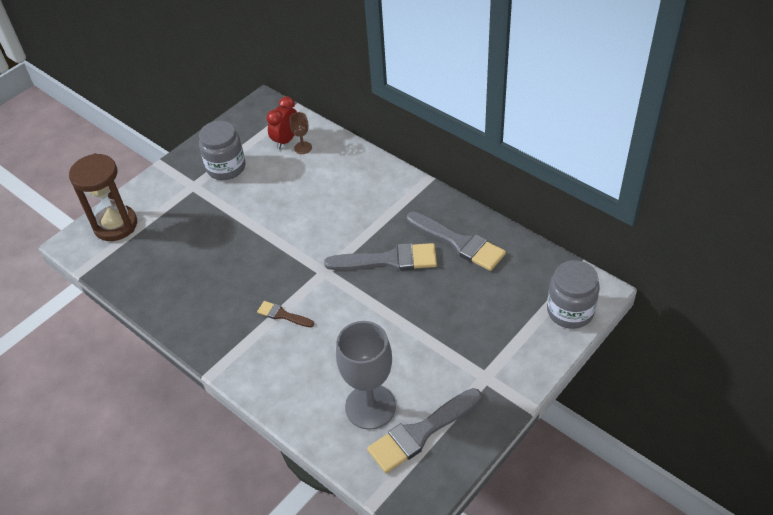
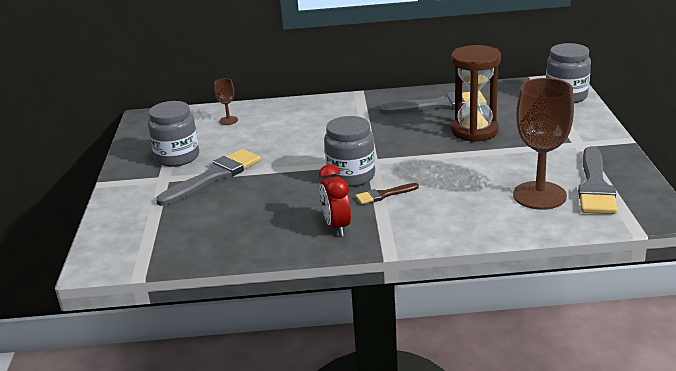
camera: 45 degrees left, 20 degrees down
brown hourglass [69,153,137,241] -> brown hourglass moved to [451,45,501,142]
red clock [267,96,297,149] -> red clock moved to [319,164,351,236]
grey brush [324,243,437,271] -> grey brush moved to [156,149,261,206]
grey goblet [336,321,396,430] -> brown goblet [513,78,574,210]
none -> grey jar [324,116,375,187]

